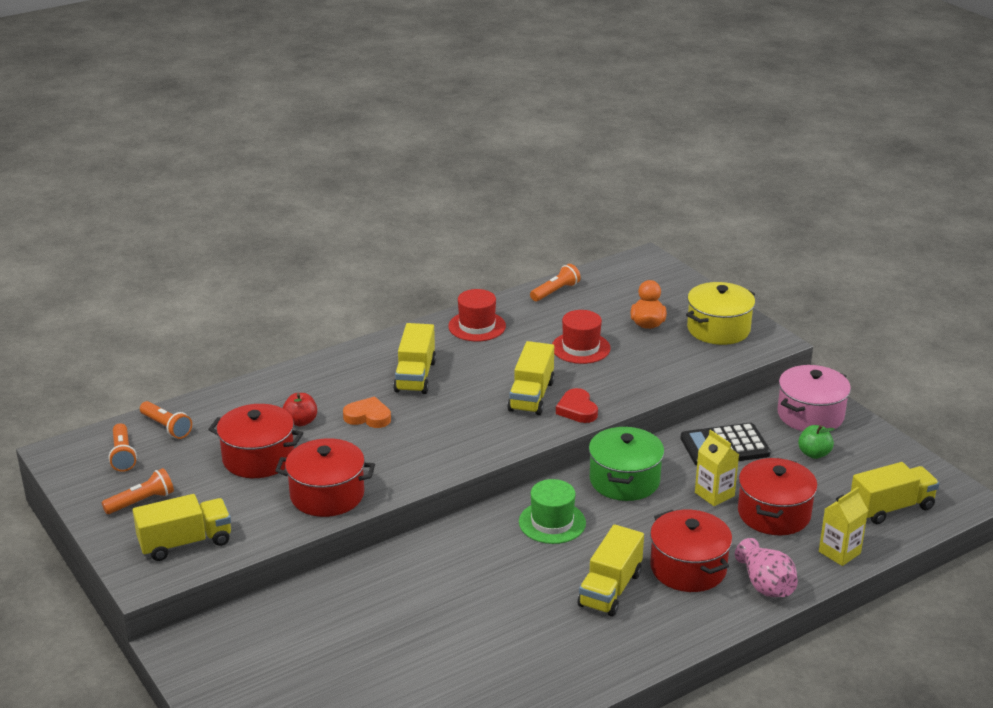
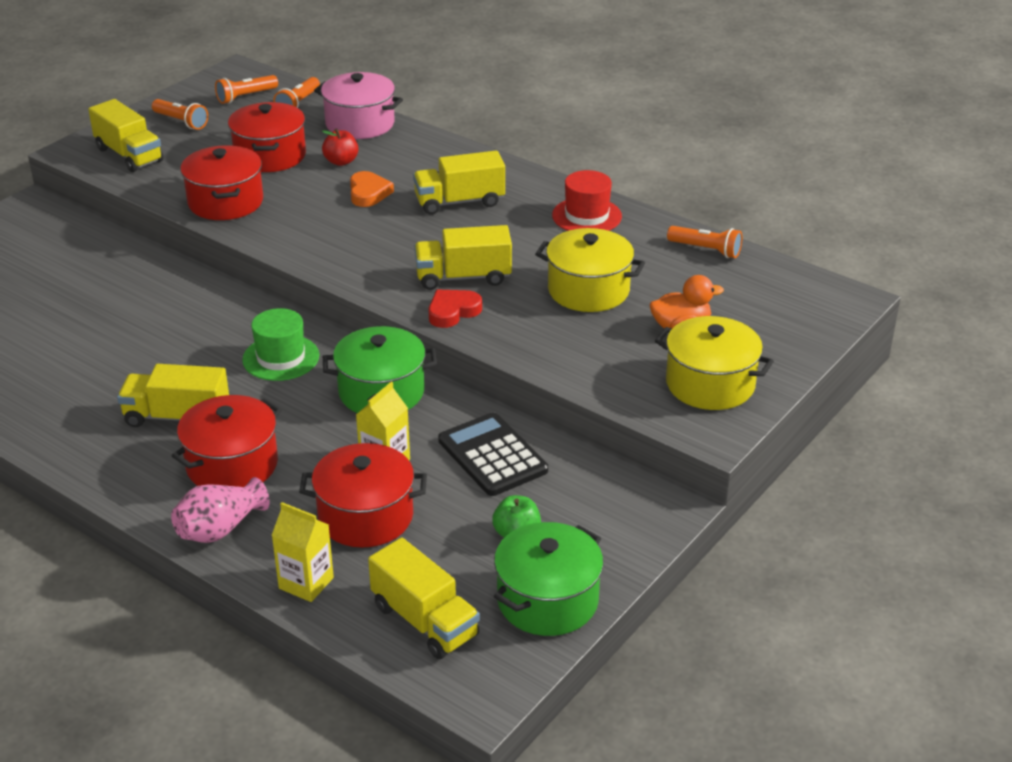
camera: 70 degrees right, 5 degrees up
red hat [552,310,611,364] -> yellow pot [535,228,645,312]
pink pot [777,365,851,431] -> pink pot moved to [314,72,403,139]
none -> green pot [494,522,604,636]

